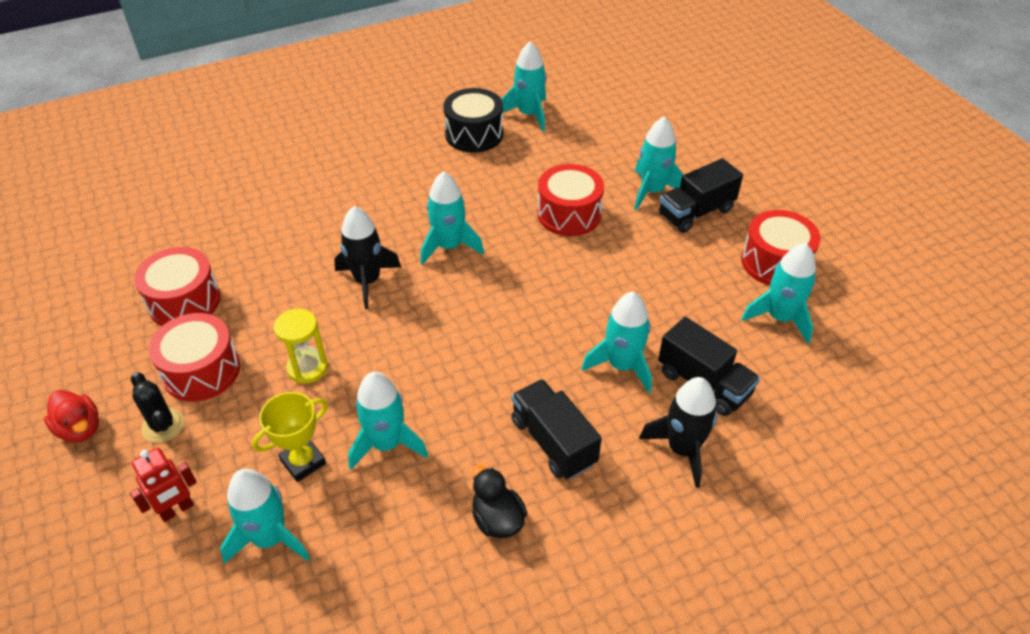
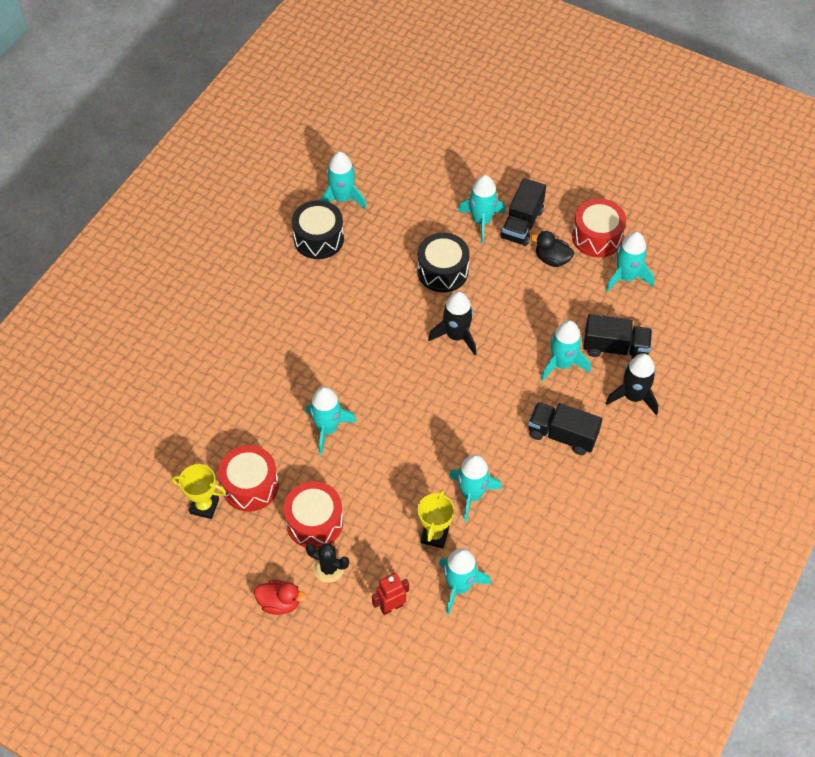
camera: 35 degrees left, 10 degrees up
red robot [130,448,197,522] -> red robot turned 135 degrees counterclockwise [372,573,409,615]
yellow hourglass [274,308,328,384] -> none
black rocket [334,206,401,309] -> black rocket moved to [428,291,476,355]
turquoise rocket [420,171,484,265] -> turquoise rocket moved to [305,386,357,455]
black duck [472,465,527,538] -> black duck moved to [531,231,574,267]
red drum [538,164,604,236] -> black drum [417,233,470,293]
none -> yellow trophy [172,464,226,519]

